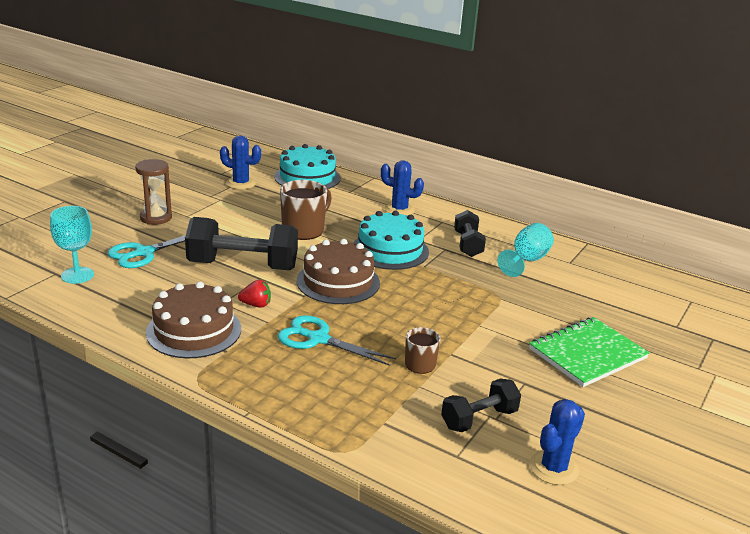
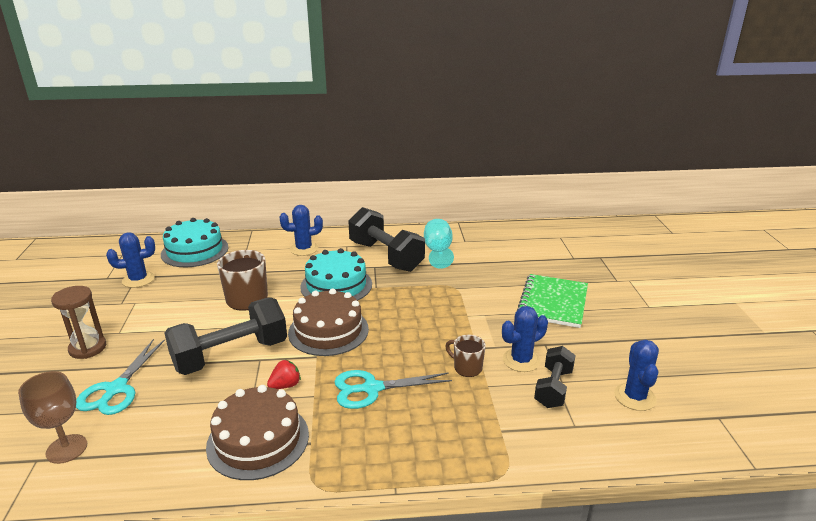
camera: 35 degrees left, 0 degrees up
turquoise goblet [50,206,94,284] -> brown goblet [18,371,87,464]
black dumbbell [454,210,486,257] -> black dumbbell [348,207,425,272], size x1.74
none -> blue cactus [502,306,548,372]

